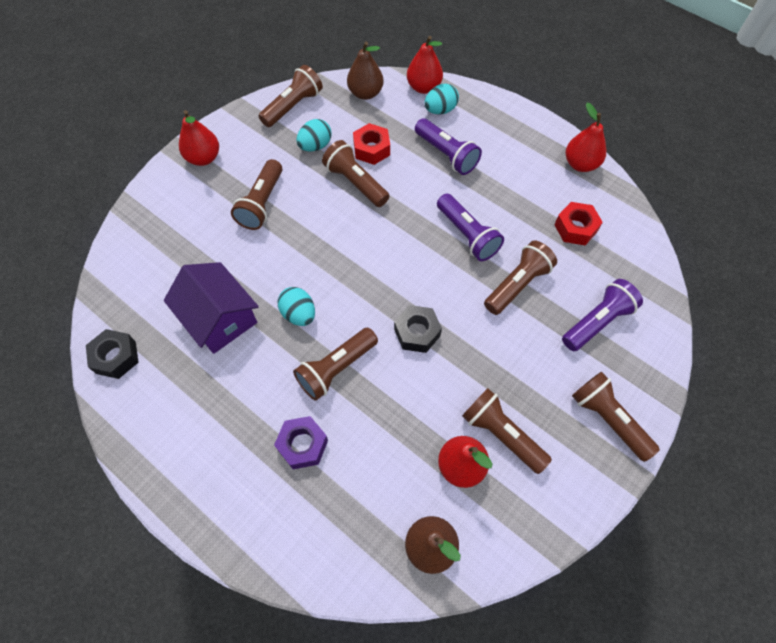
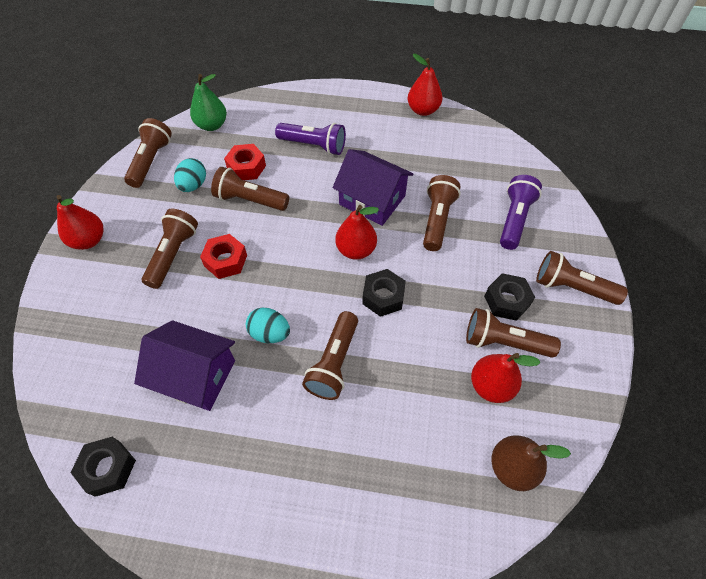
camera: 30 degrees left, 5 degrees down
brown flashlight [231,159,282,230] -> brown flashlight turned 150 degrees counterclockwise [142,209,198,289]
purple nut [274,416,328,469] -> none
brown pear [347,42,384,100] -> green pear [190,74,227,131]
red pear [407,36,443,94] -> red pear moved to [335,205,379,260]
turquoise egg [424,83,459,114] -> none
purple flashlight [437,193,504,261] -> purple house [333,149,414,226]
red nut [554,202,603,245] -> red nut moved to [200,234,247,279]
none -> black nut [484,273,535,321]

